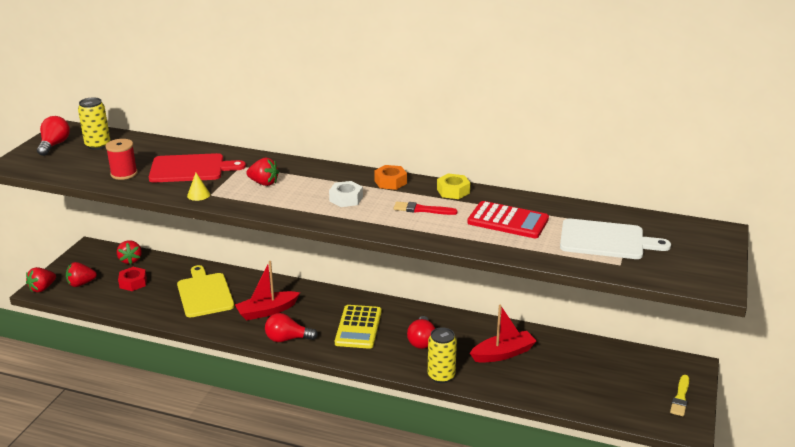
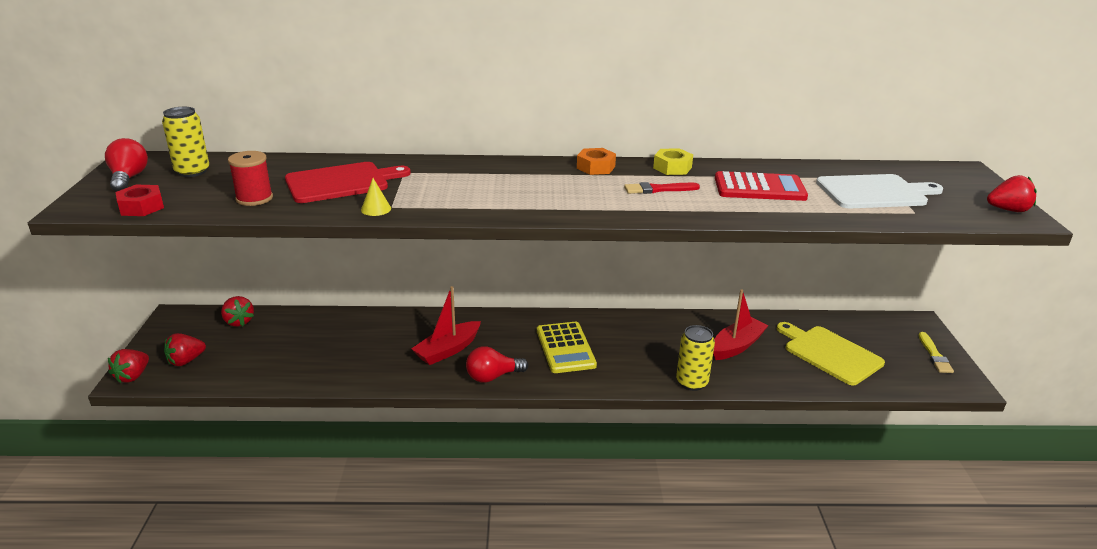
camera: 20 degrees left, 0 degrees up
red nut [118,267,147,291] -> red nut moved to [115,185,164,216]
yellow cutting board [177,265,235,317] -> yellow cutting board moved to [777,322,885,385]
red strawberry [247,158,279,186] -> red strawberry moved to [987,175,1037,212]
white nut [329,181,363,207] -> none
red light bulb [407,316,435,349] -> none

